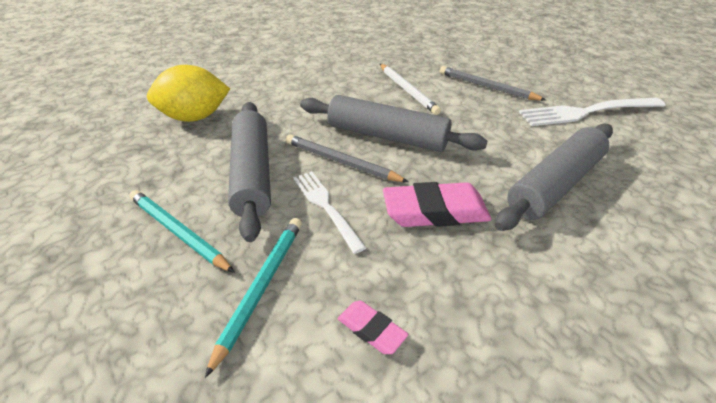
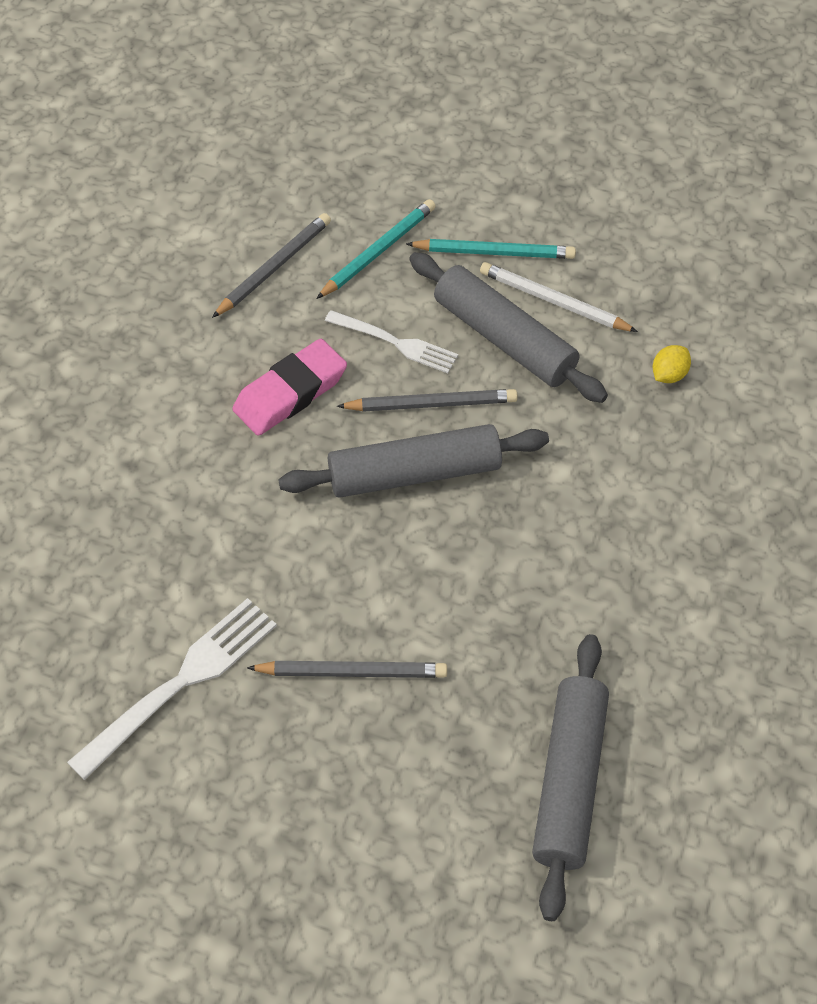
camera: 145 degrees right, 15 degrees up
yellow lemon [147,65,230,122] -> yellow lemon [653,345,691,383], size x0.46
turquoise pencil [205,218,302,378] -> turquoise pencil turned 120 degrees counterclockwise [316,199,436,299]
pink eraser [338,300,408,354] -> grey pencil [212,213,331,318]
white pencil [380,64,441,115] -> white pencil moved to [480,262,638,332]
grey rolling pin [495,123,613,231] -> grey rolling pin moved to [532,634,609,921]

